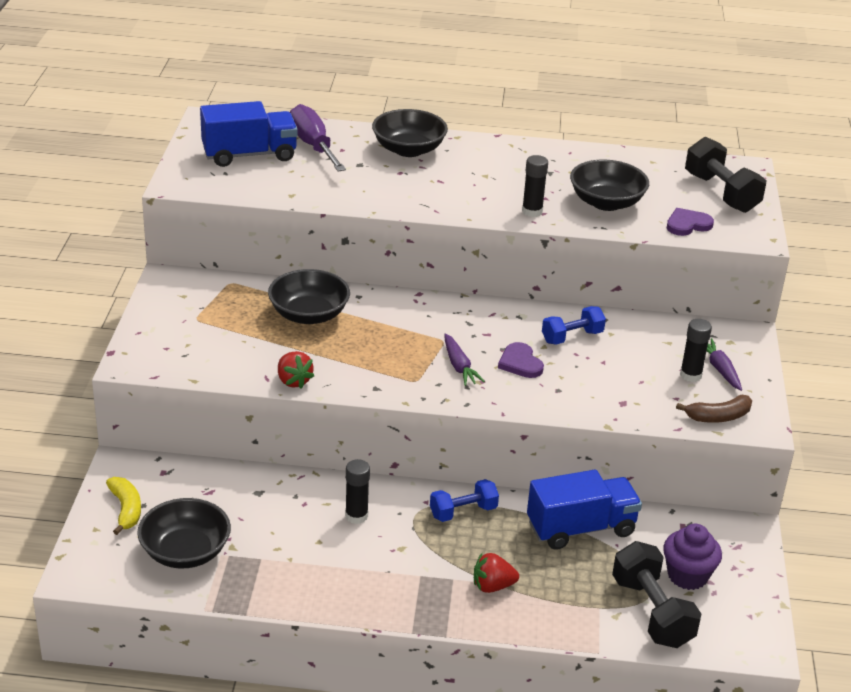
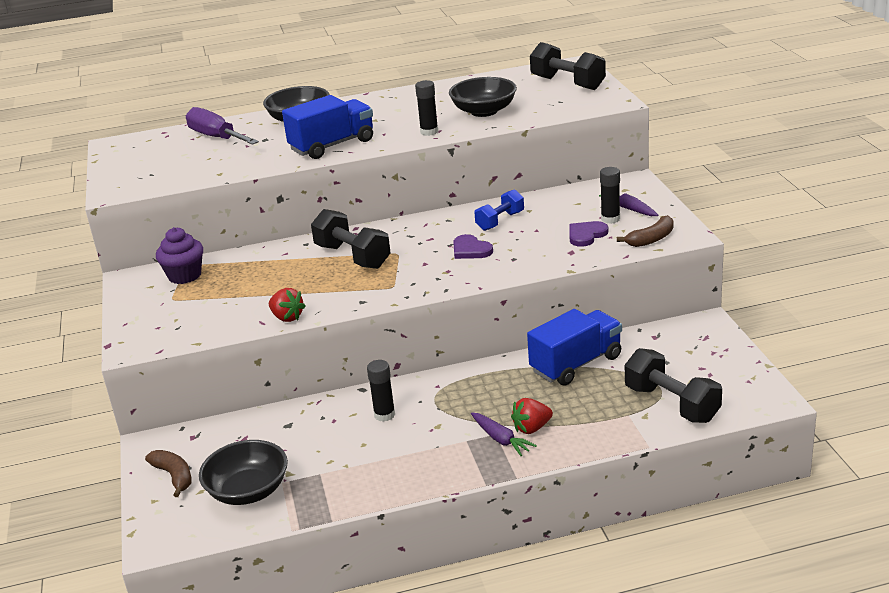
camera: 15 degrees left, 5 degrees down
yellow banana [106,477,141,535] -> brown banana [145,450,192,497]
blue truck [200,101,298,167] -> blue truck moved to [282,95,373,159]
black bowl [268,269,350,324] -> none
blue dumbbell [430,479,499,522] -> none
purple carrot [444,333,485,386] -> purple carrot moved to [471,412,537,456]
purple cupcake [663,524,722,590] -> purple cupcake moved to [156,227,203,284]
purple heart [667,208,714,236] -> purple heart moved to [570,221,608,247]
none -> black dumbbell [311,209,391,269]

